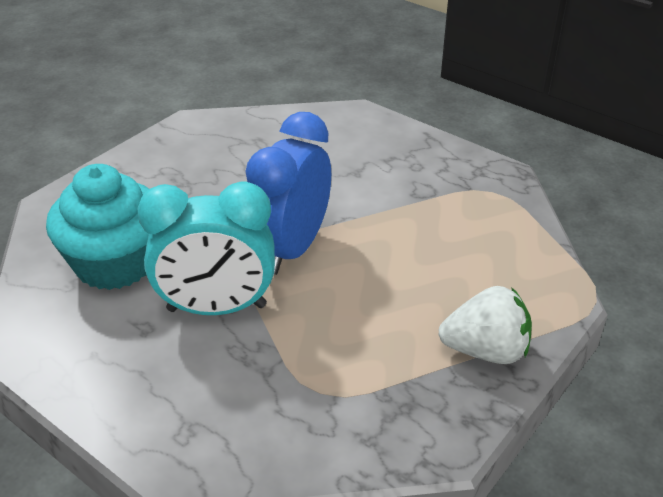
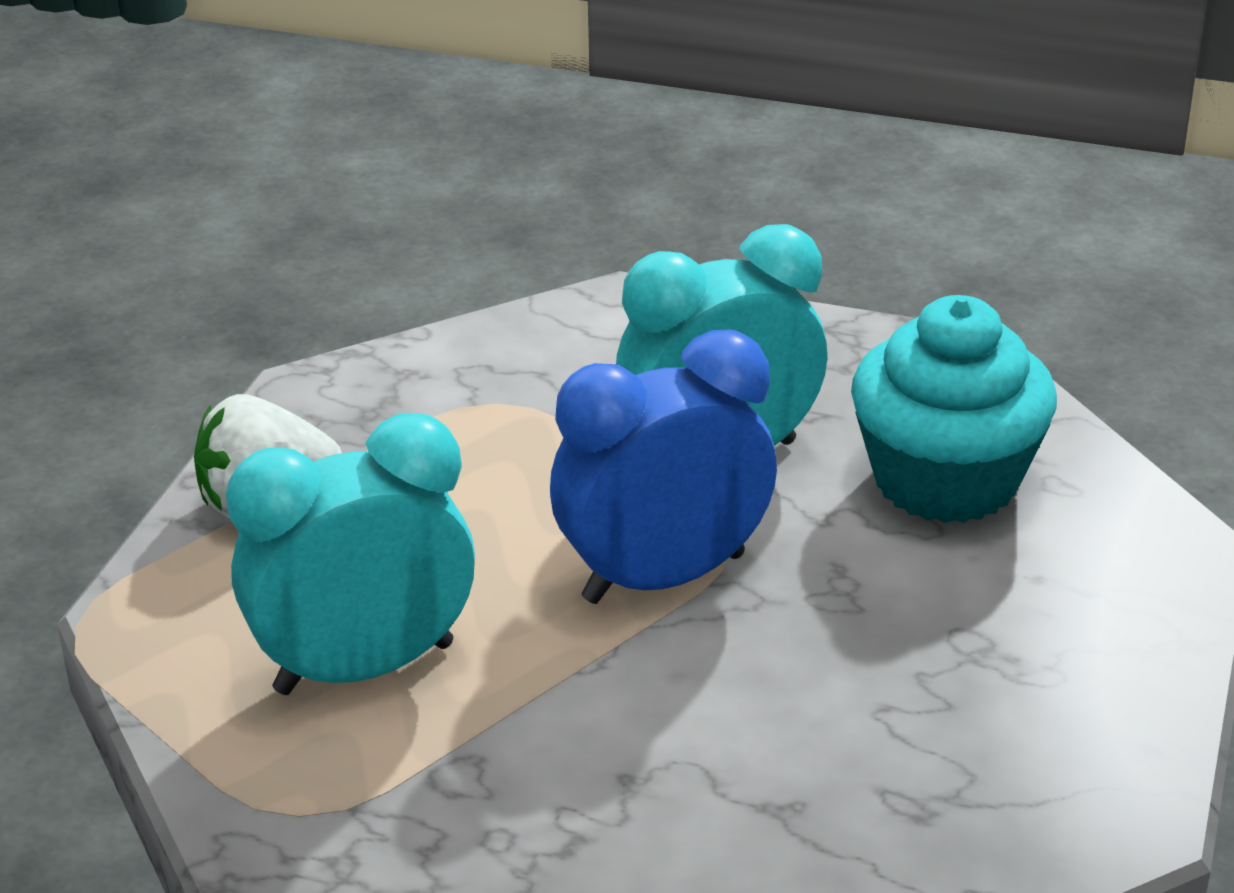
camera: 160 degrees right, 5 degrees down
blue clock [245,112,331,275] -> blue clock turned 120 degrees counterclockwise [550,330,777,604]
none -> turquoise clock [226,413,475,695]

